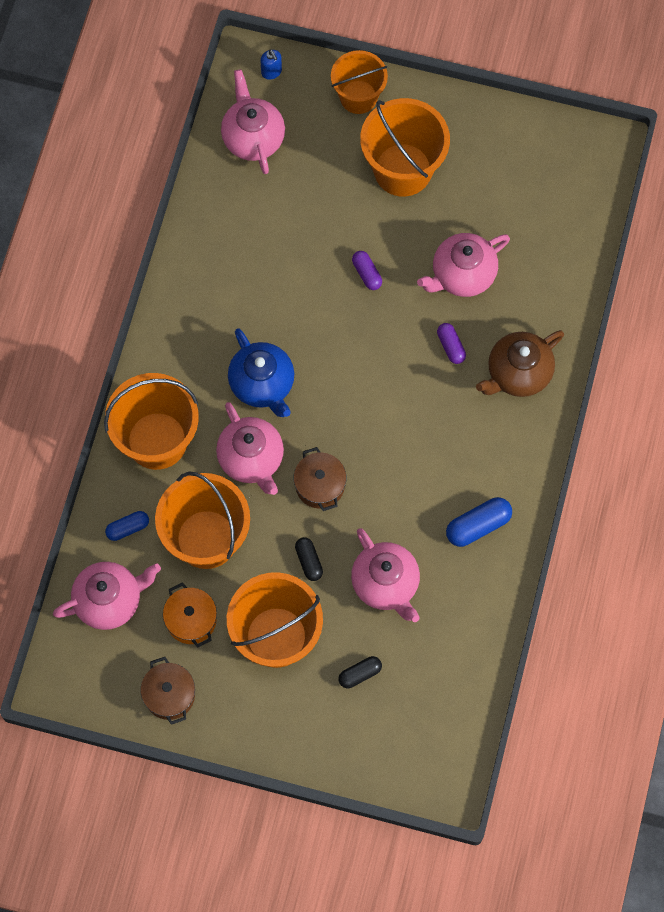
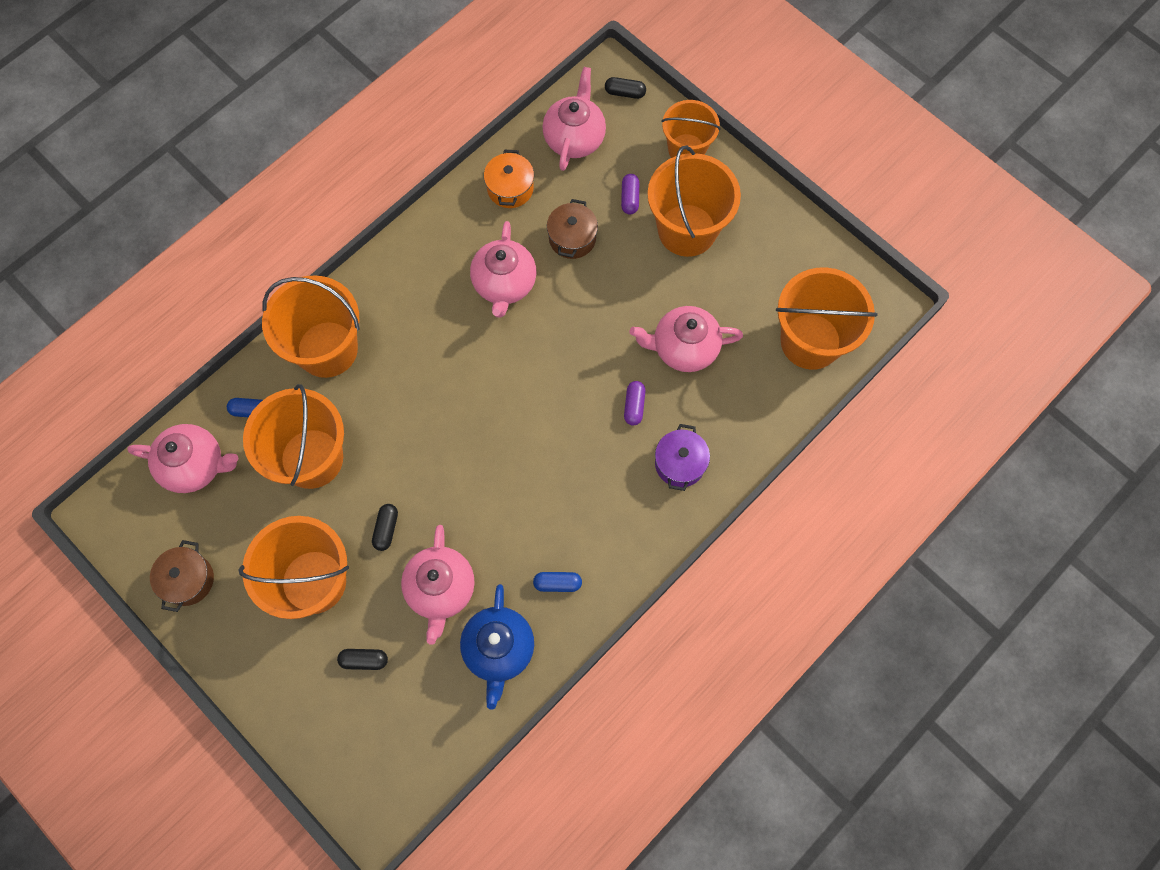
camera: 30 degrees right, 0 degrees up
orange pot [163,582,217,647] -> orange pot moved to [484,150,534,208]
pink teapot [216,402,284,495] -> pink teapot moved to [470,221,536,318]
blue teapot [228,328,294,417] -> blue teapot moved to [460,584,534,710]
blue soap dispenser [260,50,282,80] -> black capsule [605,77,646,99]
brown pot [294,447,346,511] -> brown pot moved to [547,199,598,259]
purple capsule [352,251,382,290] -> purple capsule moved to [621,174,639,214]
blue capsule [446,497,512,547] -> blue capsule [533,572,582,592], size x0.64
brown teapot [476,330,564,397] -> purple pot [655,424,710,491]
none -> orange bucket [776,267,878,370]

